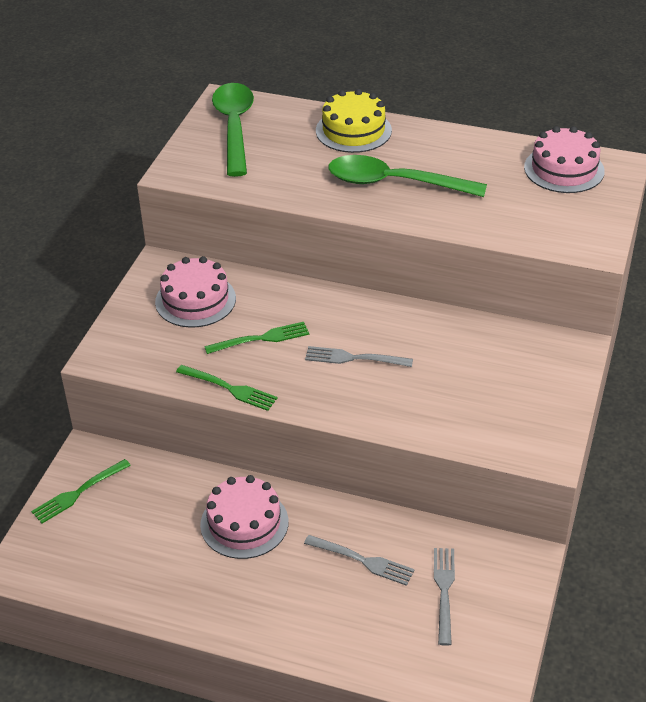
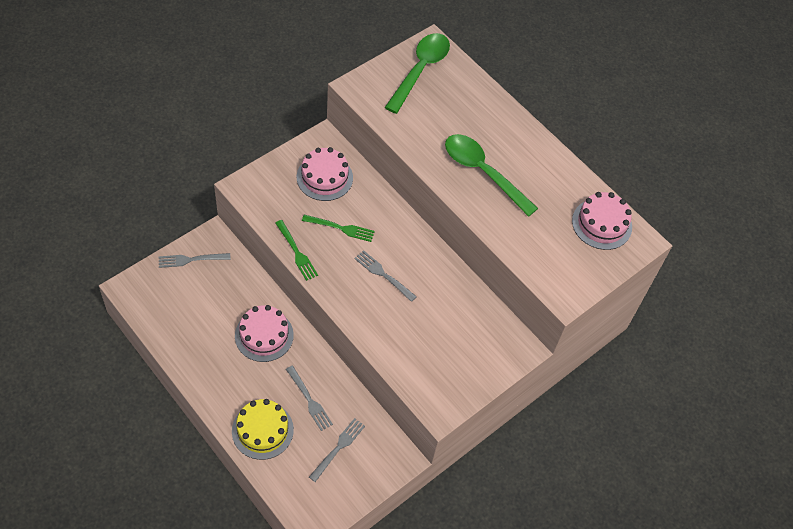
camera: 25 degrees right, 15 degrees up
green fork [31,459,131,523] -> grey fork [159,253,231,268]
yellow cake [316,89,392,153] -> yellow cake moved to [232,399,294,460]

